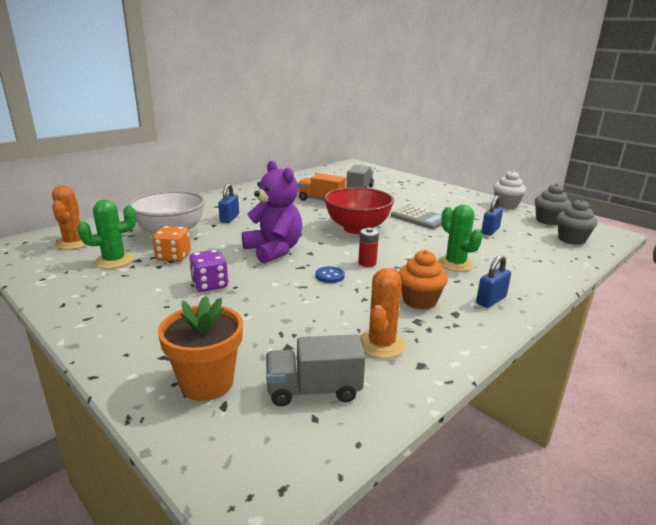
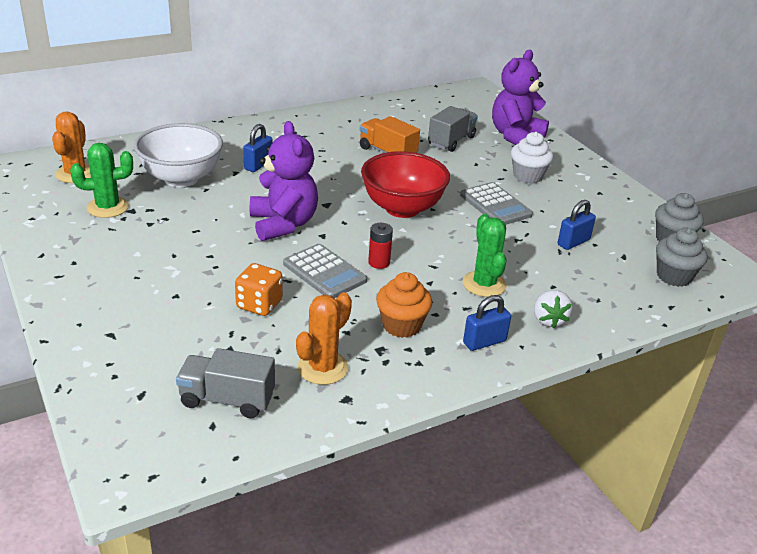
camera: 15 degrees right, 10 degrees up
orange dice [152,226,191,262] -> orange dice moved to [235,263,283,316]
orange flower pot [158,296,243,401] -> none
purple dice [189,250,228,292] -> none
blue button [315,266,345,283] -> grey calculator [283,244,367,298]
white cupcake [493,170,526,209] -> white cupcake moved to [511,132,553,183]
none -> purple teddy bear [492,50,549,145]
none -> white strawberry [534,290,573,328]

